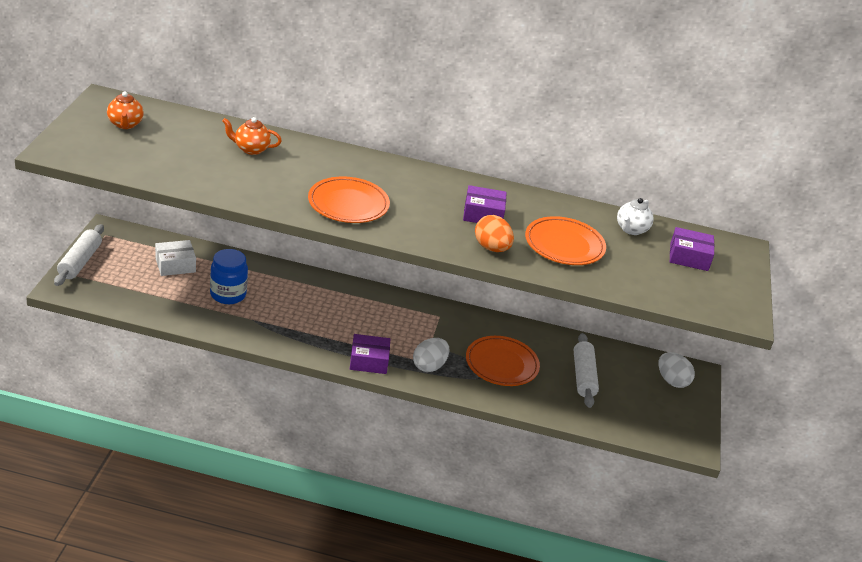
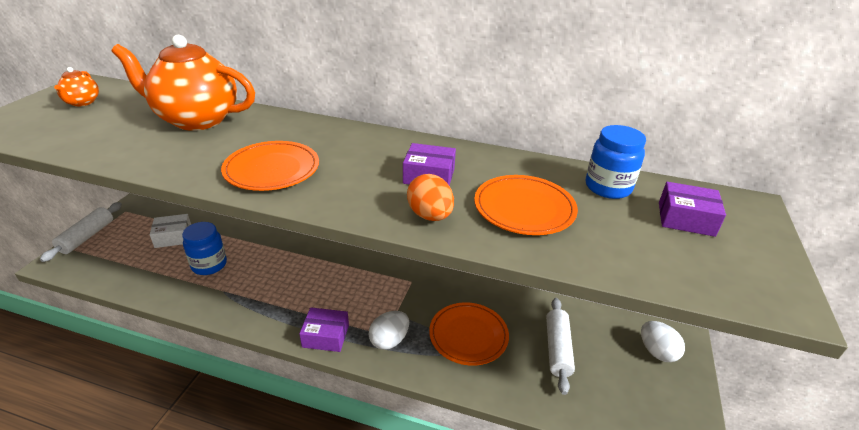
camera: 10 degrees right, 0 degrees up
orange teapot [222,117,282,155] -> orange teapot [111,35,255,131], size x2.22
white teapot [617,198,654,235] -> blue jar [586,125,646,199]

